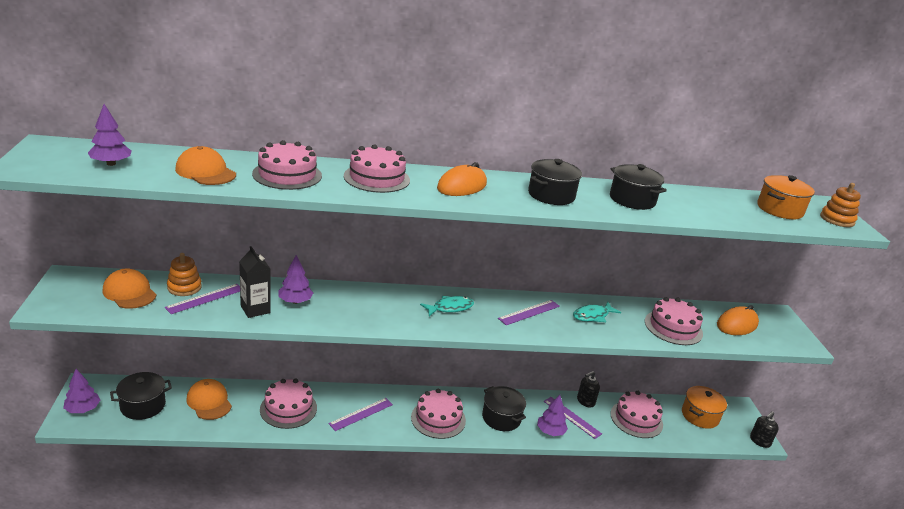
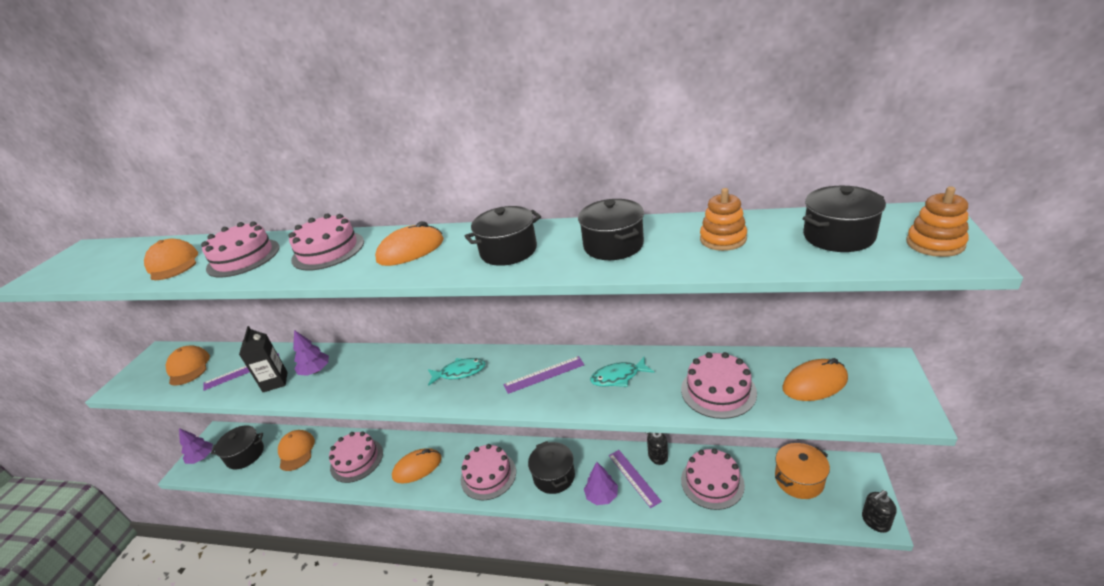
camera: 25 degrees right, 5 degrees up
purple tree [88,104,132,166] -> none
orange stacking toy [167,253,202,296] -> orange stacking toy moved to [700,188,747,251]
purple ruler [329,398,393,431] -> orange mouse [392,448,442,484]
orange pot [757,175,815,219] -> black pot [803,186,886,252]

